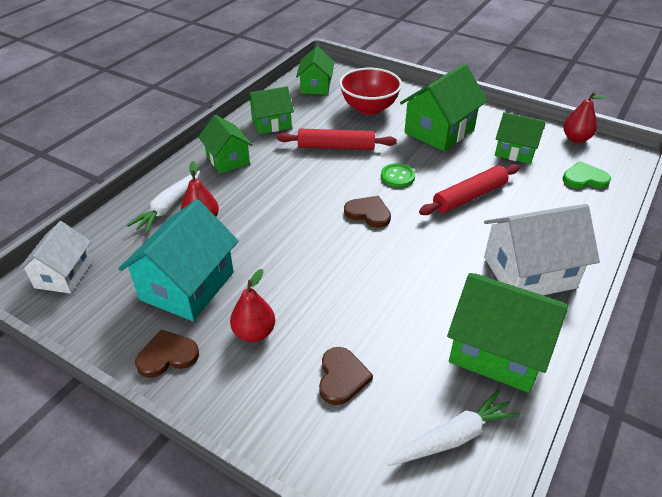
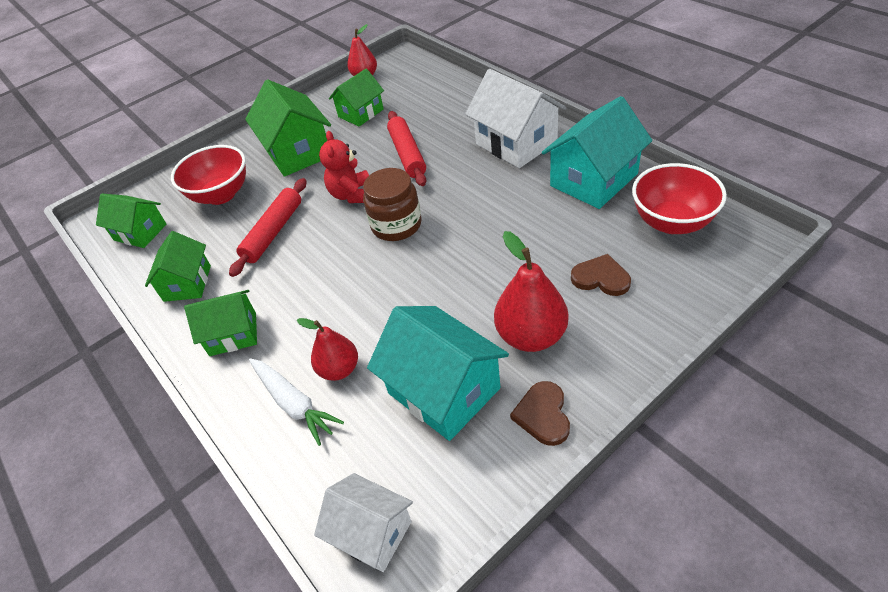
camera: 65 degrees left, 5 degrees up
red pear [230,269,275,342] -> red pear [494,231,568,352], size x1.55
brown heart [344,196,391,228] -> brown jar [363,168,421,241]
green button [381,163,415,187] -> red teddy bear [319,131,369,203]
white carrot [387,390,520,466] -> red bowl [632,163,727,234]
green house [447,273,568,393] -> turquoise house [542,96,652,209]
white house [484,204,600,295] -> white house turned 45 degrees counterclockwise [465,69,566,168]
green heart [563,161,611,188] -> none

